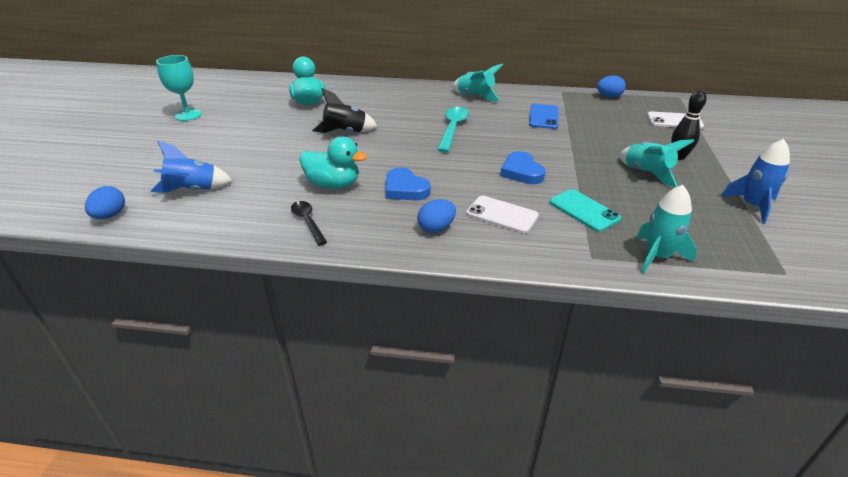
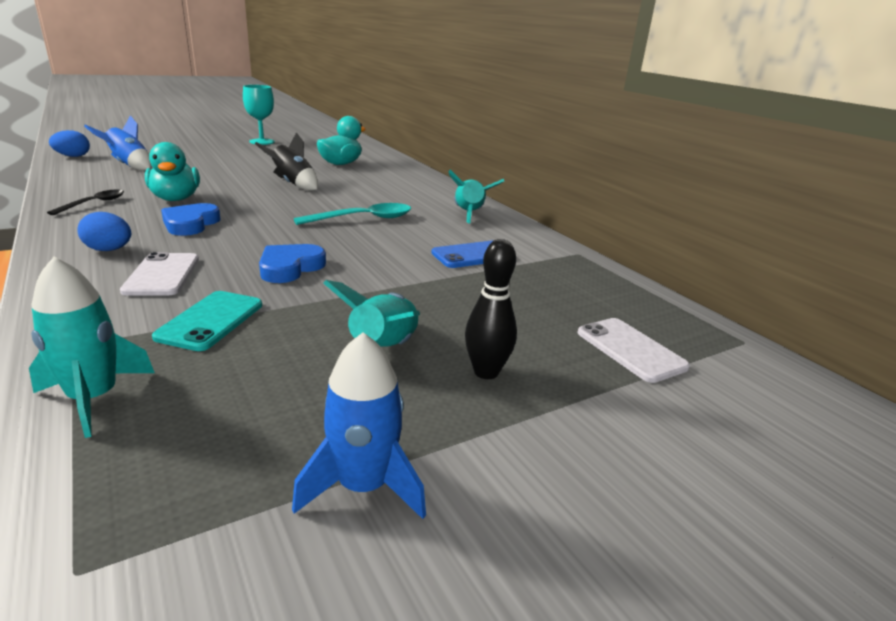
camera: 50 degrees right, 10 degrees down
blue egg [597,75,626,98] -> none

